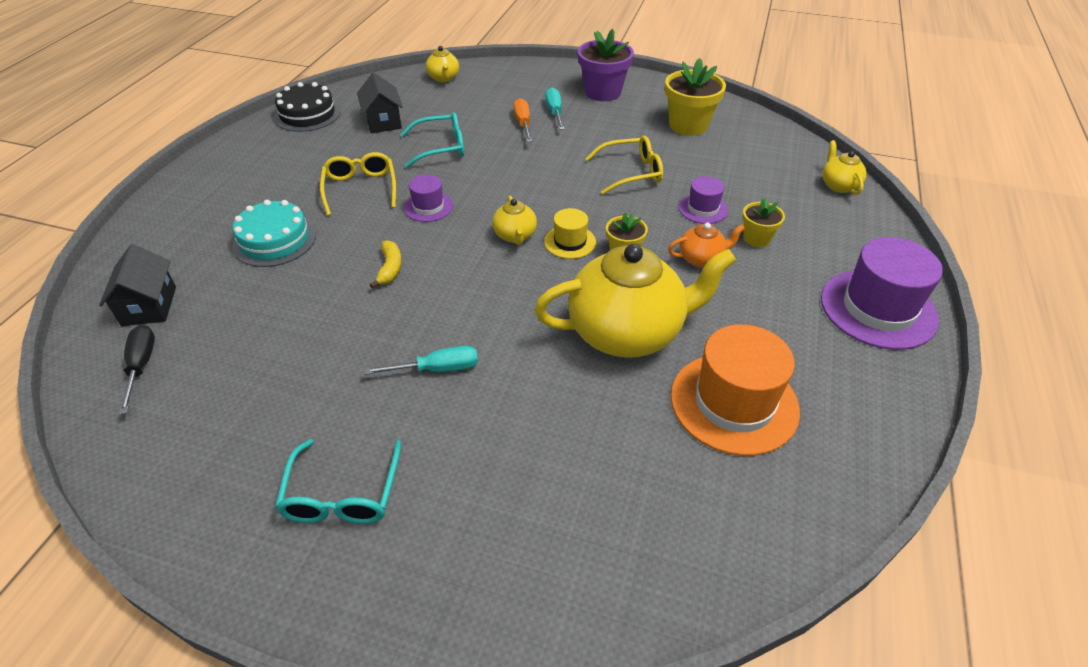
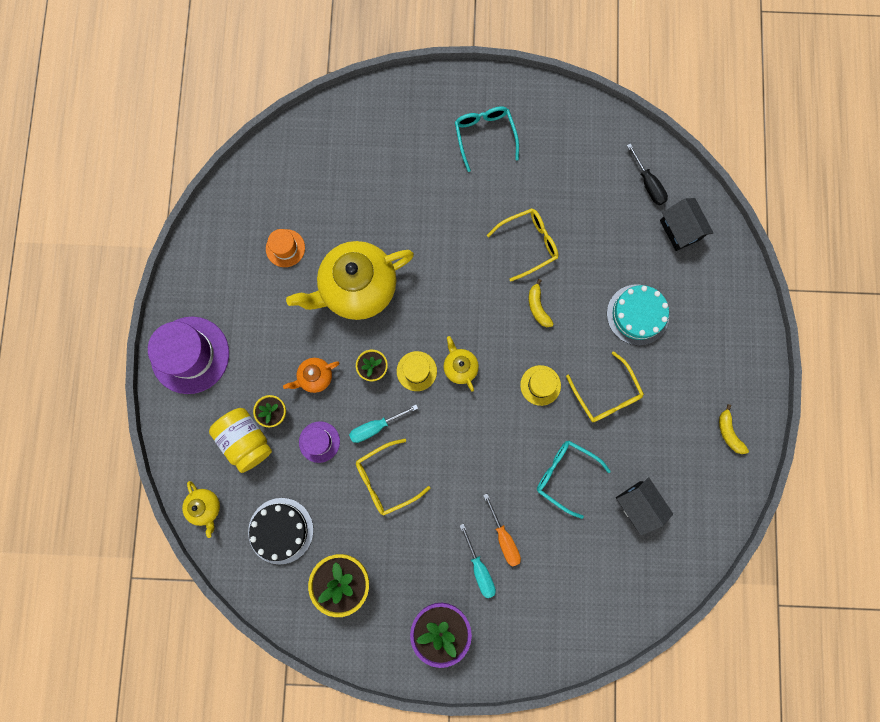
camera: 165 degrees right, 35 degrees up
black cake [274,82,341,132] -> black cake moved to [248,498,314,565]
turquoise screwdriver [364,346,478,375] -> turquoise screwdriver moved to [349,405,418,443]
turquoise glasses [400,112,464,168] -> turquoise glasses turned 60 degrees clockwise [537,441,611,519]
purple hat [404,175,453,222] -> yellow hat [520,365,561,406]
yellow teapot [426,46,459,82] -> none
orange hat [671,324,800,456] -> orange hat [266,229,305,267], size x0.52
none -> yellow jar [209,408,272,473]
none -> yellow glasses [487,208,559,281]
none -> yellow banana [719,404,749,454]

